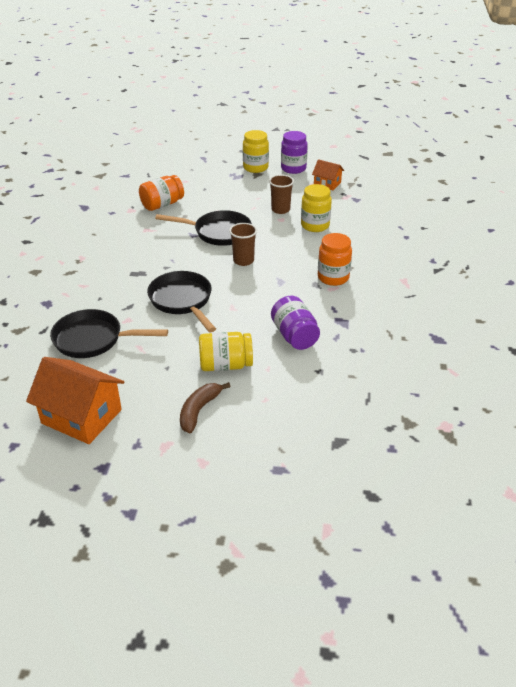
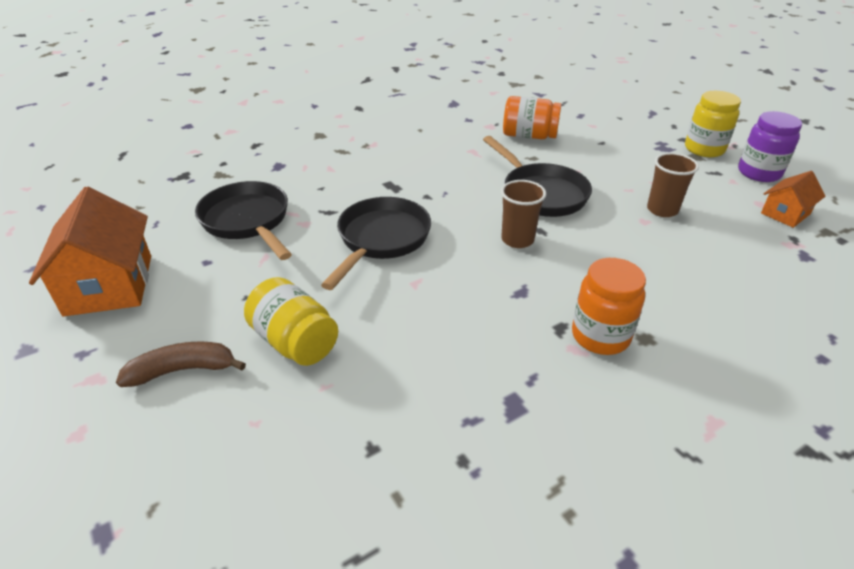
camera: 50 degrees right, 0 degrees up
purple jar [271,296,320,350] -> none
yellow jar [301,184,332,232] -> none
orange house [312,159,344,190] -> orange house turned 60 degrees clockwise [761,171,825,228]

